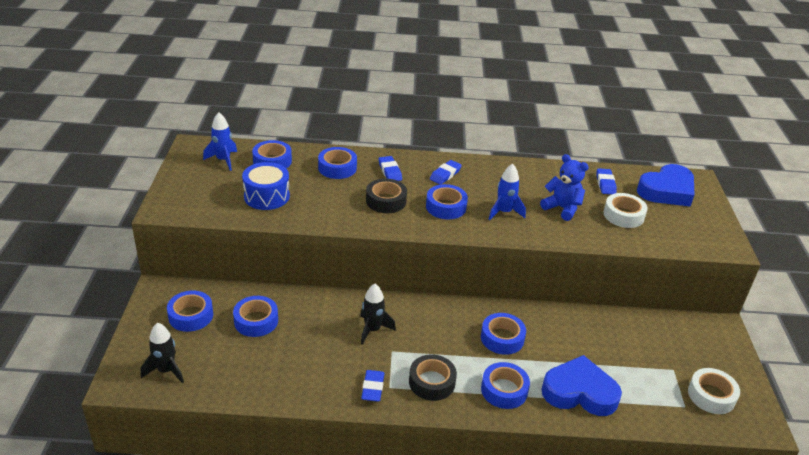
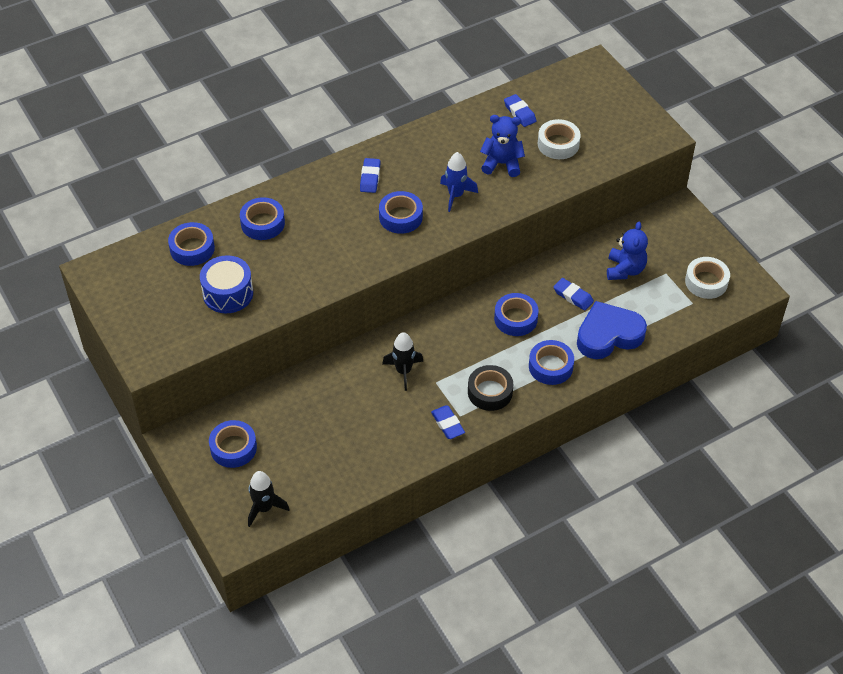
camera: 30 degrees left, 15 degrees up
blue rocket [203,112,237,171] -> none
blue tape [233,296,278,337] -> none
black tape [366,179,407,213] -> none
blue eraser [379,156,402,181] -> blue eraser moved to [554,278,594,311]
blue heart [637,164,695,207] -> none
none -> blue teddy bear [607,222,648,280]

